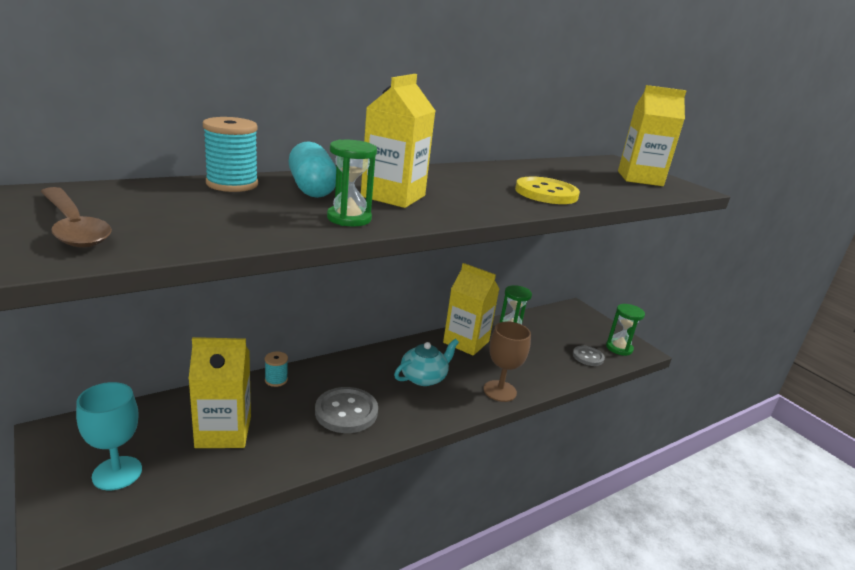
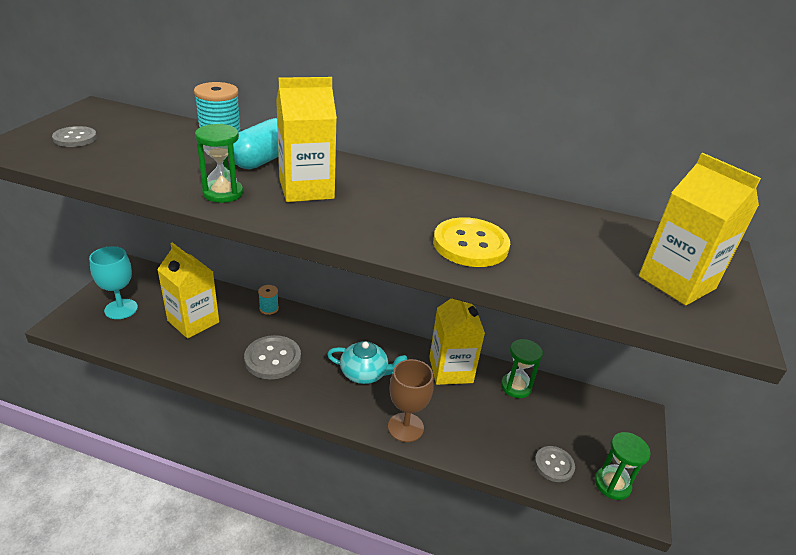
camera: 50 degrees right, 10 degrees up
brown spoon [40,187,112,248] -> grey button [52,126,97,147]

